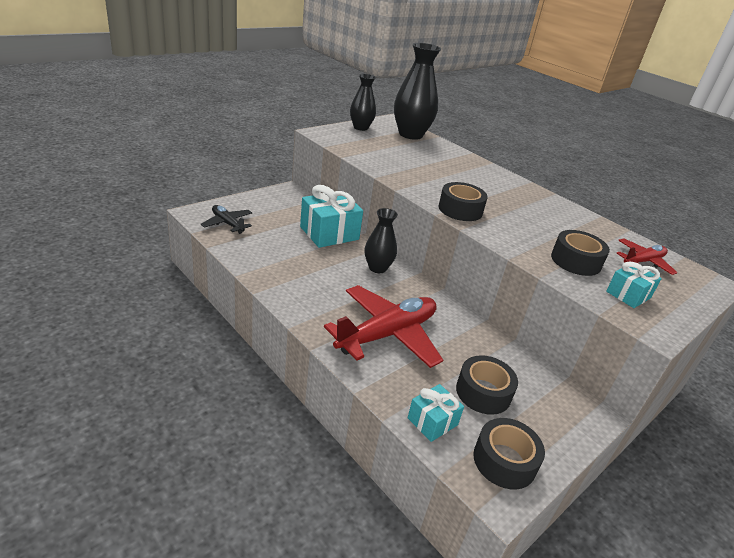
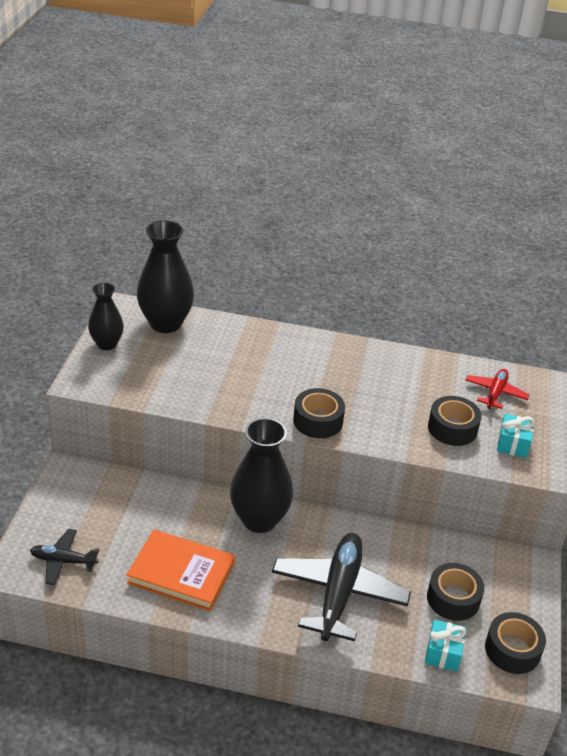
camera: 35 degrees left, 5 degrees up
turquoise gift [300,185,363,248] -> none
red plane [324,285,443,368] -> black plane [272,533,411,641]
black vase [365,208,398,273] -> black vase [230,418,294,533], size x1.67
none -> orange book [126,530,235,611]

